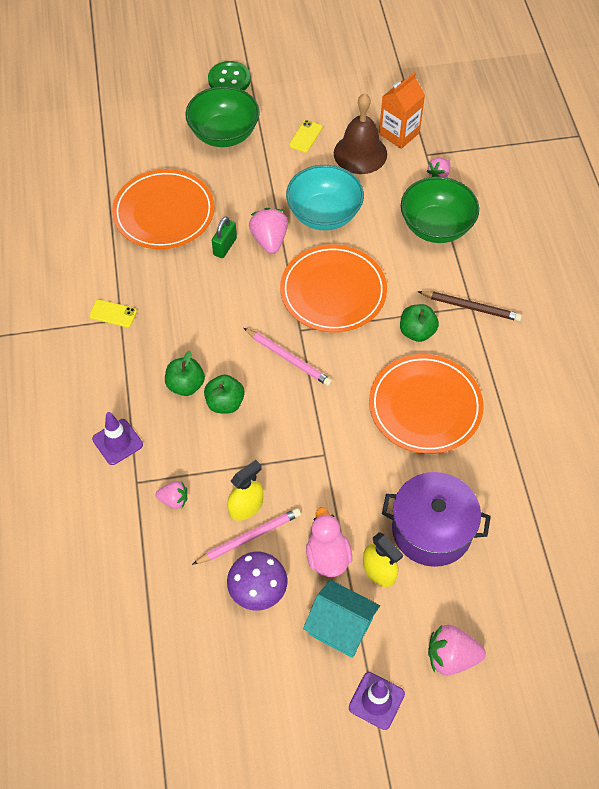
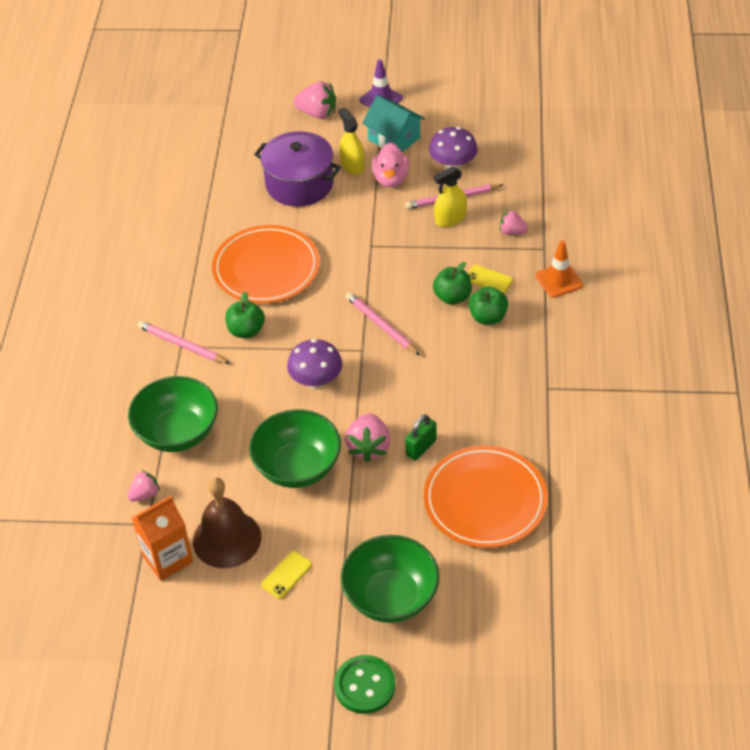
camera: 165 degrees left, 10 degrees down
yellow phone [89,300,137,327] -> yellow phone moved to [468,265,513,294]
purple traffic cone [92,412,143,465] -> orange traffic cone [536,240,583,298]
orange plate [280,245,387,333] -> purple mushroom [287,339,342,390]
turquoise bowl [286,165,364,230] -> green bowl [249,409,341,488]
brown pencil [418,291,522,321] -> pink pencil [137,321,230,364]

